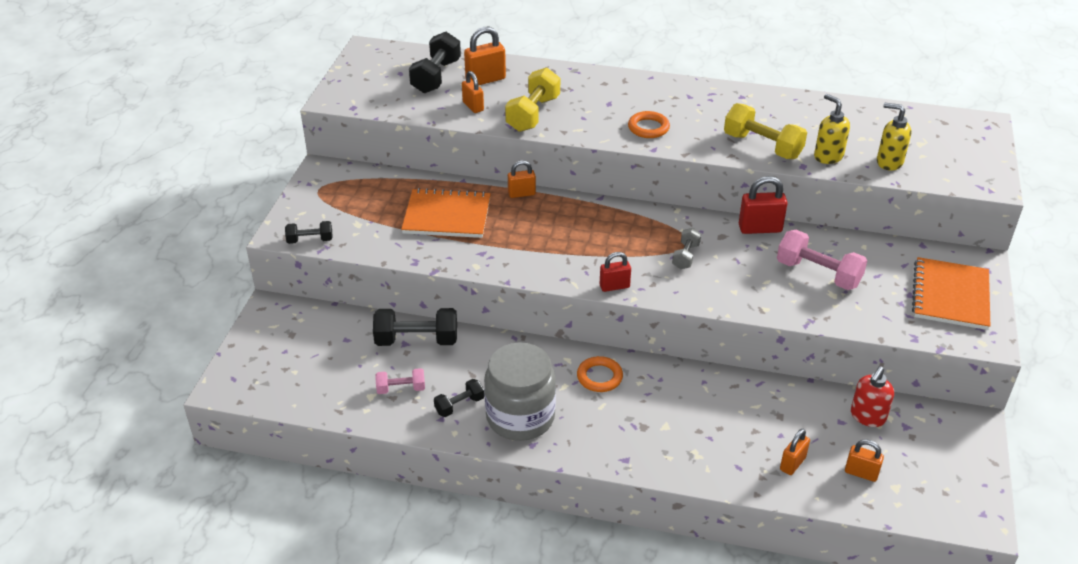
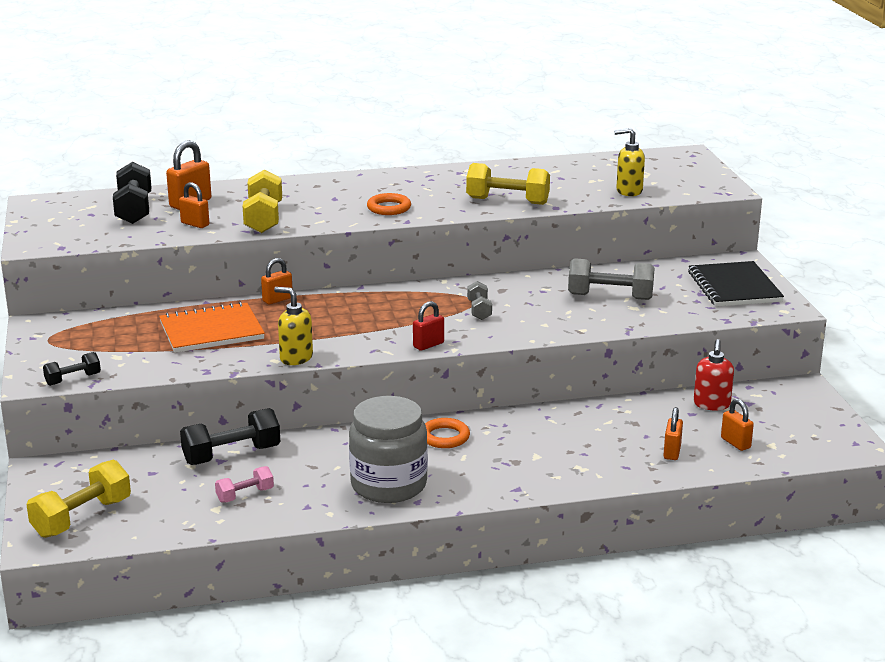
camera: 25 degrees left, 15 degrees down
black dumbbell [434,379,485,417] -> none
red padlock [739,176,787,234] -> none
pink dumbbell [777,230,867,290] -> grey dumbbell [568,258,654,300]
yellow soap dispenser [814,94,850,164] -> yellow soap dispenser moved to [274,287,313,365]
orange padlock [845,439,884,482] -> orange padlock turned 60 degrees clockwise [721,399,754,451]
orange notebook [912,257,990,330] -> black notebook [688,261,784,307]
none -> yellow dumbbell [26,460,131,538]

